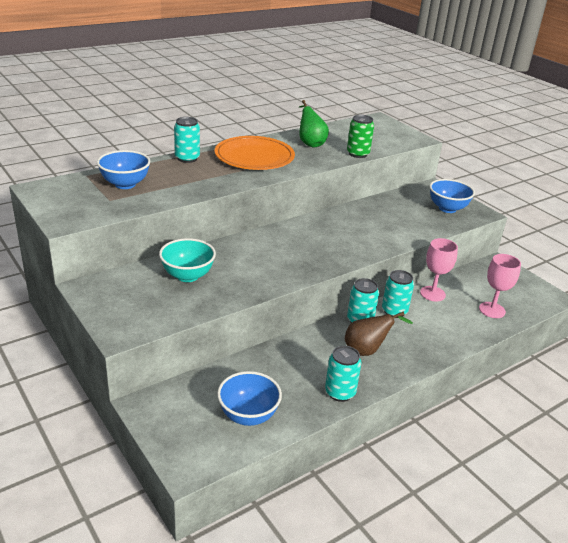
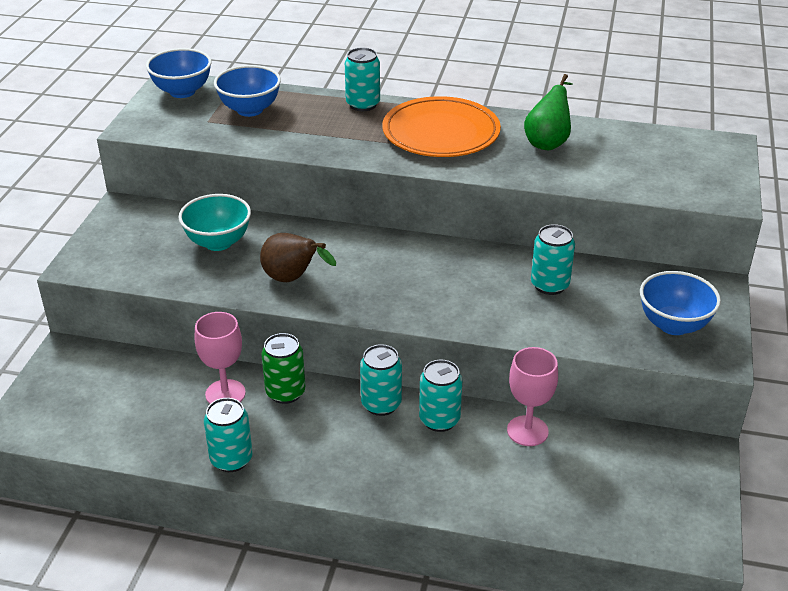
camera: 50 degrees right, 5 degrees up
blue bowl [217,371,282,426] -> blue bowl moved to [146,48,212,98]
brown pear [345,312,413,356] -> brown pear moved to [260,233,336,282]
green can [347,115,374,158] -> green can moved to [262,333,305,404]
pink goblet [479,254,521,318] -> pink goblet moved to [195,312,246,404]
none -> turquoise can [531,224,575,295]

